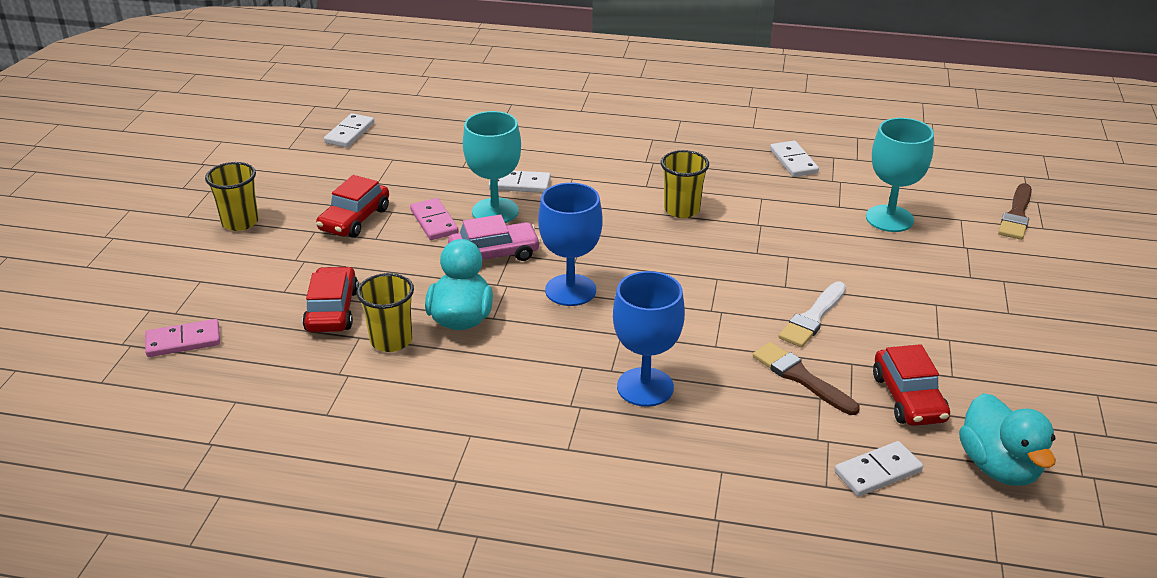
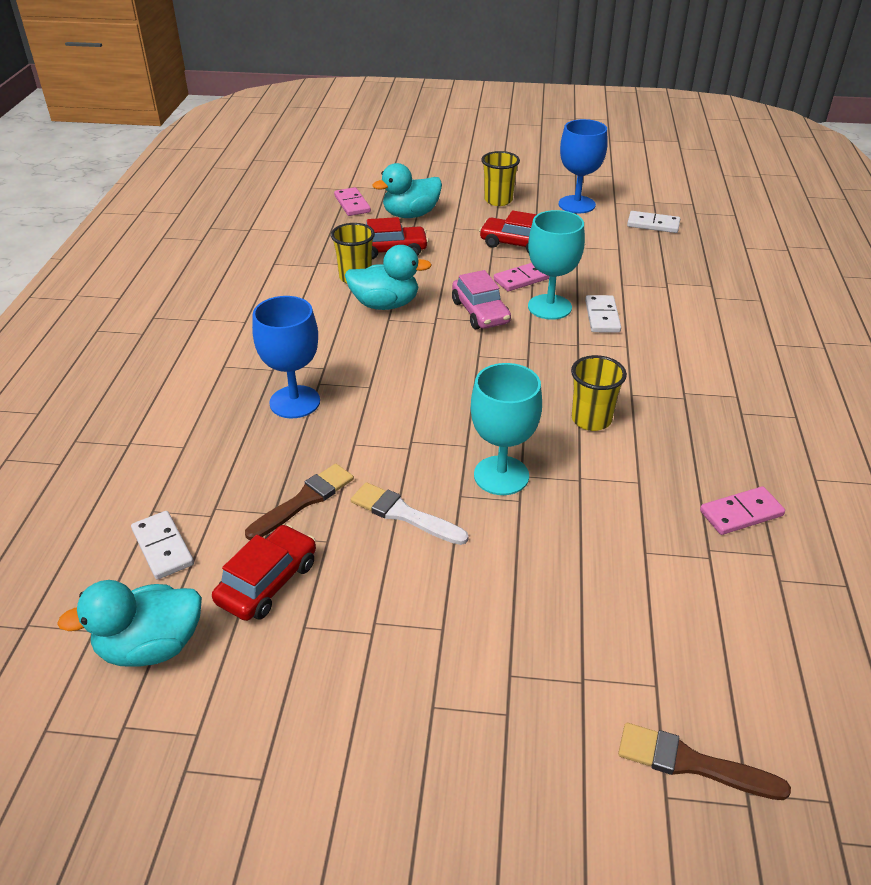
camera: 85 degrees right, 5 degrees up
blue goblet [538,183,603,306] -> blue goblet moved to [559,119,608,213]
white domino [770,141,819,177] -> pink domino [700,486,785,535]
turquoise goblet [866,118,934,232] -> turquoise goblet moved to [471,363,542,495]
red car [873,344,950,426] -> red car turned 135 degrees clockwise [212,524,316,621]
none -> turquoise duck [373,163,442,218]

